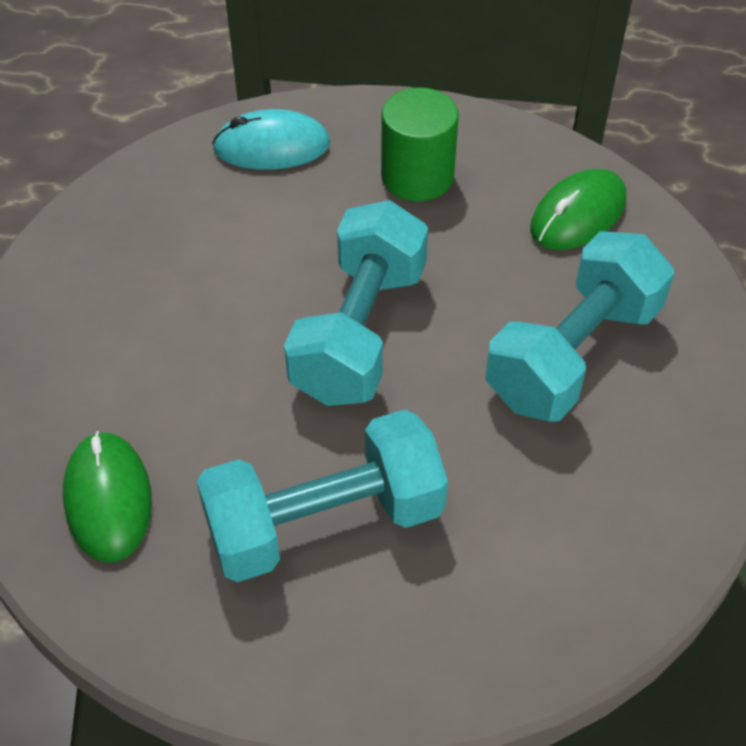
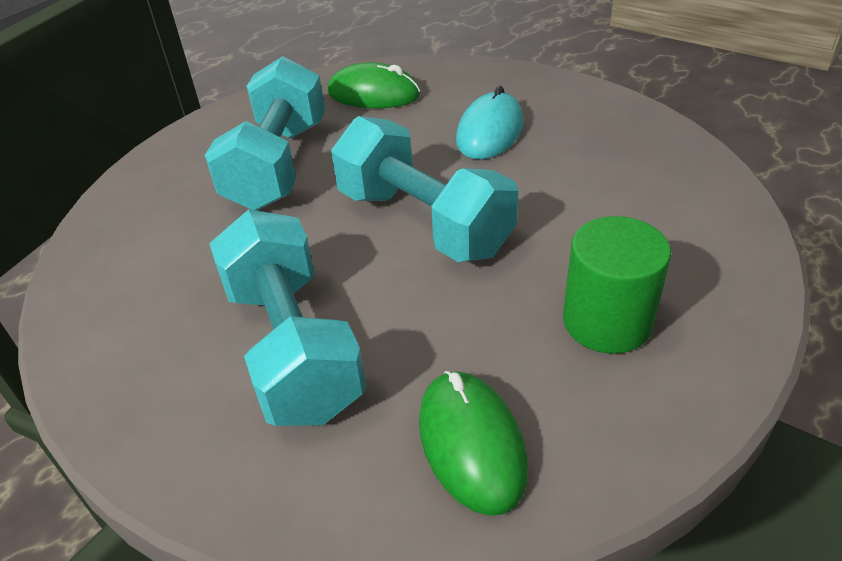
camera: 120 degrees right, 10 degrees down
turquoise mouse [212,109,330,170] -> turquoise mouse moved to [456,86,524,159]

